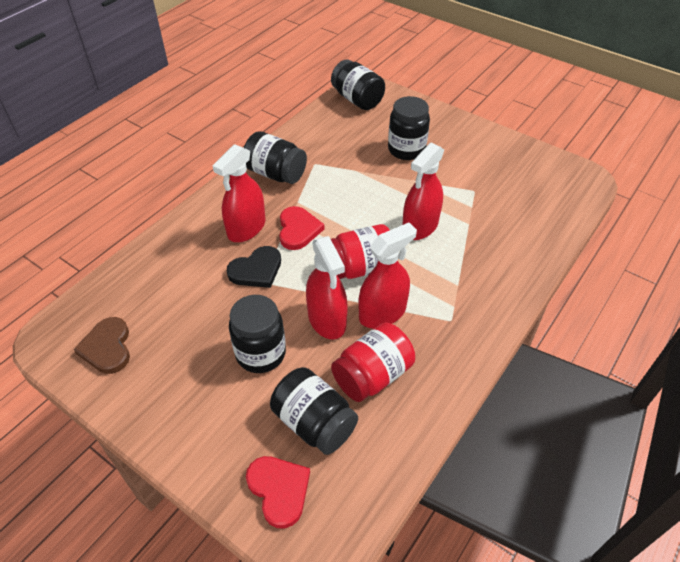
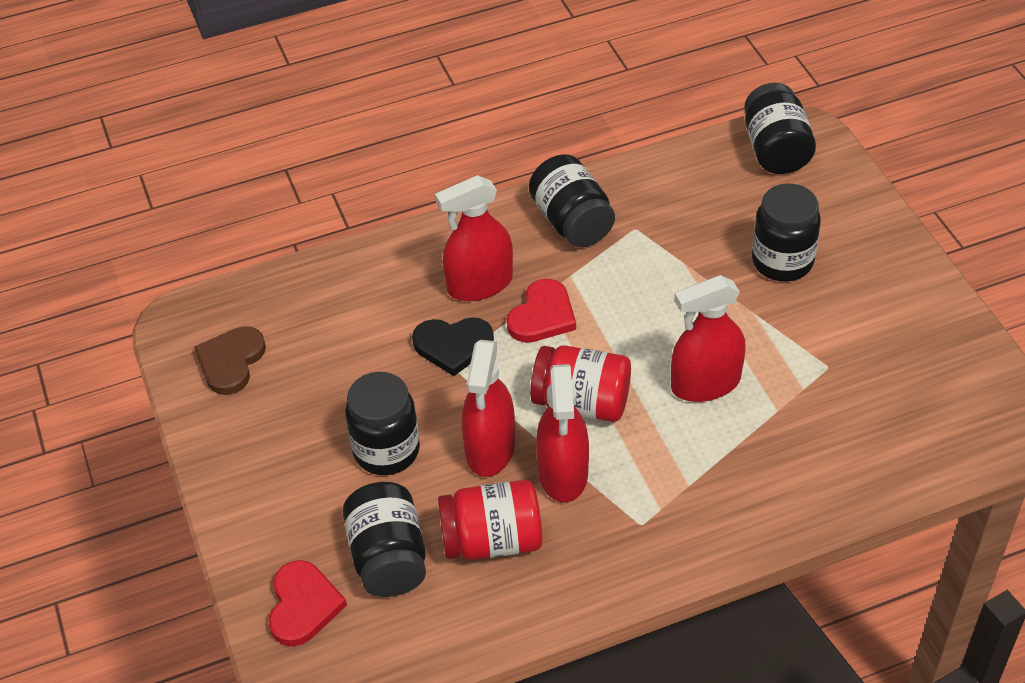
camera: 35 degrees right, 0 degrees up
red spray bottle [358,223,417,328] -> red spray bottle turned 90 degrees clockwise [536,364,589,502]

